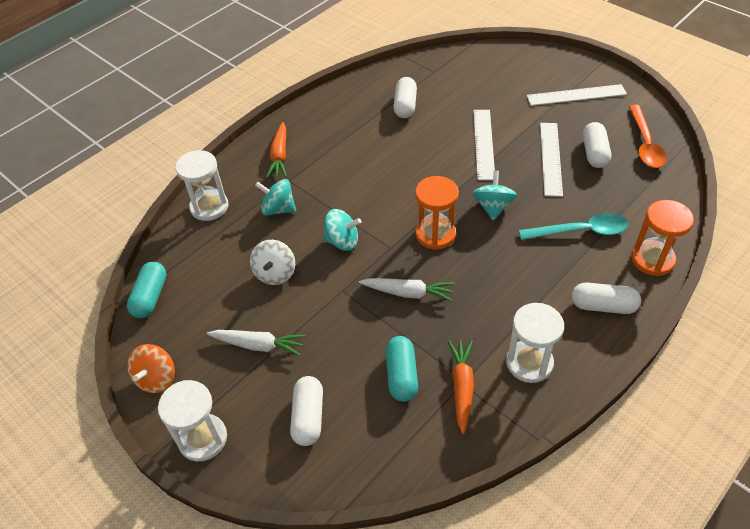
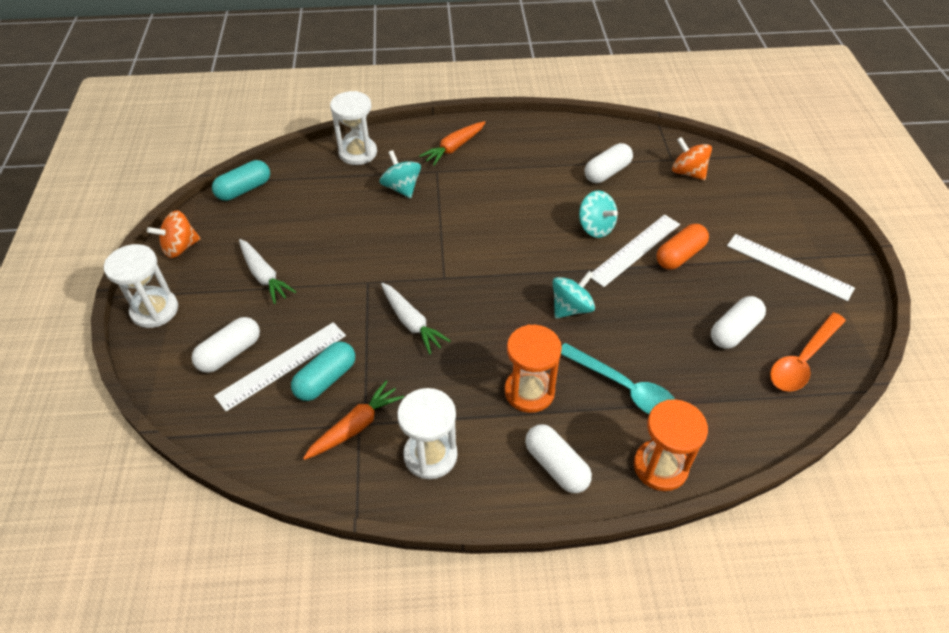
camera: 40 degrees right, 0 degrees up
white spinning top [250,240,295,285] -> none
turquoise spinning top [323,209,361,251] -> turquoise spinning top moved to [579,190,618,238]
orange hourglass [415,176,459,250] -> orange hourglass moved to [504,325,562,413]
white ruler [540,123,563,197] -> white ruler moved to [214,322,346,411]
none -> orange capsule [656,224,709,270]
none -> orange spinning top [672,137,712,180]

